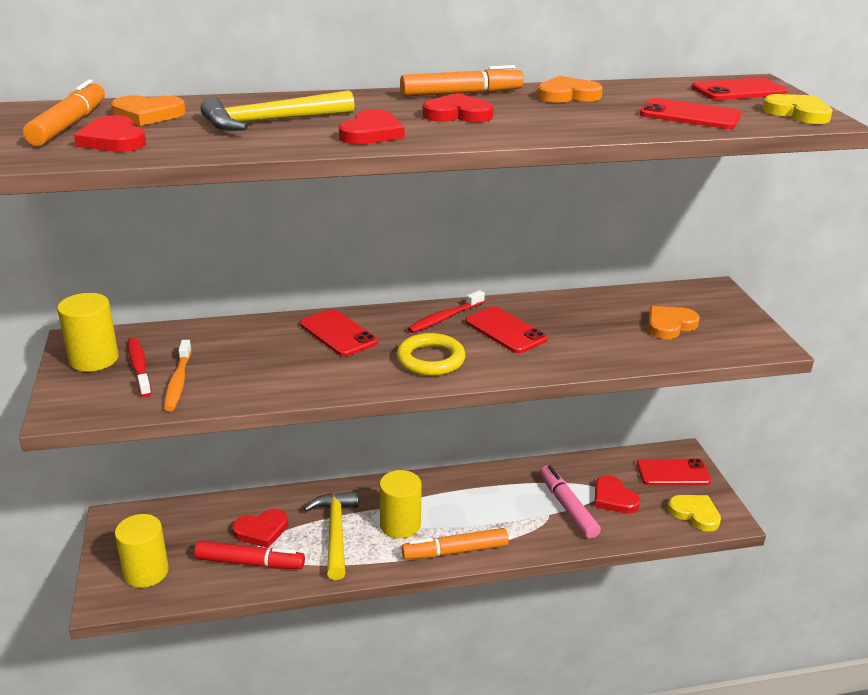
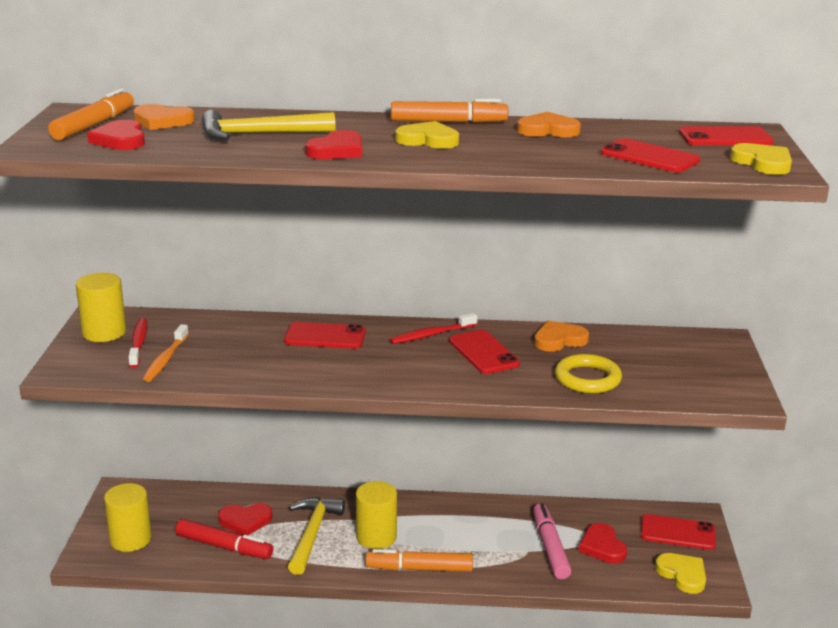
camera: 15 degrees right, 5 degrees down
red phone [300,309,378,357] -> red phone turned 60 degrees counterclockwise [284,322,366,349]
yellow ring [397,333,466,376] -> yellow ring moved to [555,354,622,394]
red heart [423,93,494,123] -> yellow heart [395,121,459,149]
orange heart [648,306,700,339] -> orange heart moved to [534,321,589,352]

